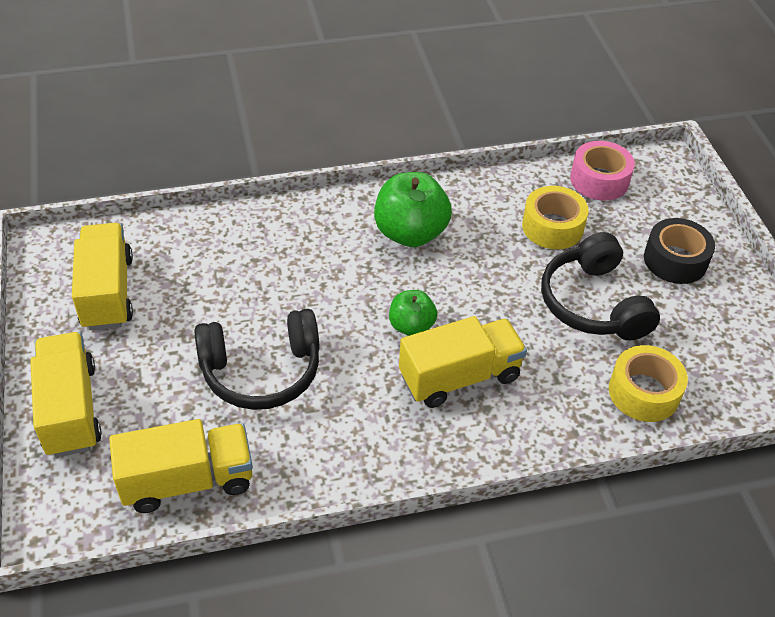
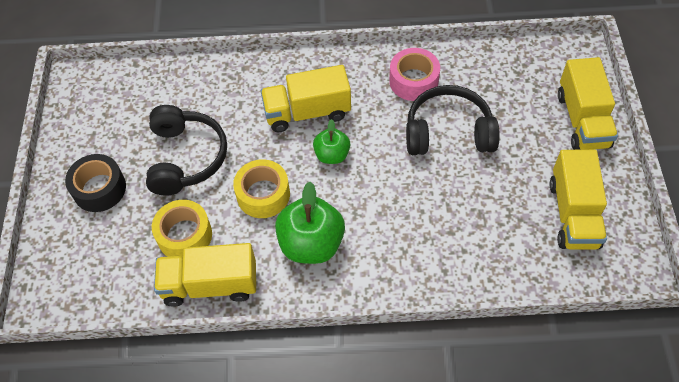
camera: 165 degrees left, 10 degrees up
yellow truck [109,419,253,513] -> yellow truck moved to [154,243,256,307]
pink tape [570,141,635,201] -> pink tape moved to [389,48,440,101]
yellow tape [609,345,688,422] -> yellow tape moved to [233,159,290,218]

